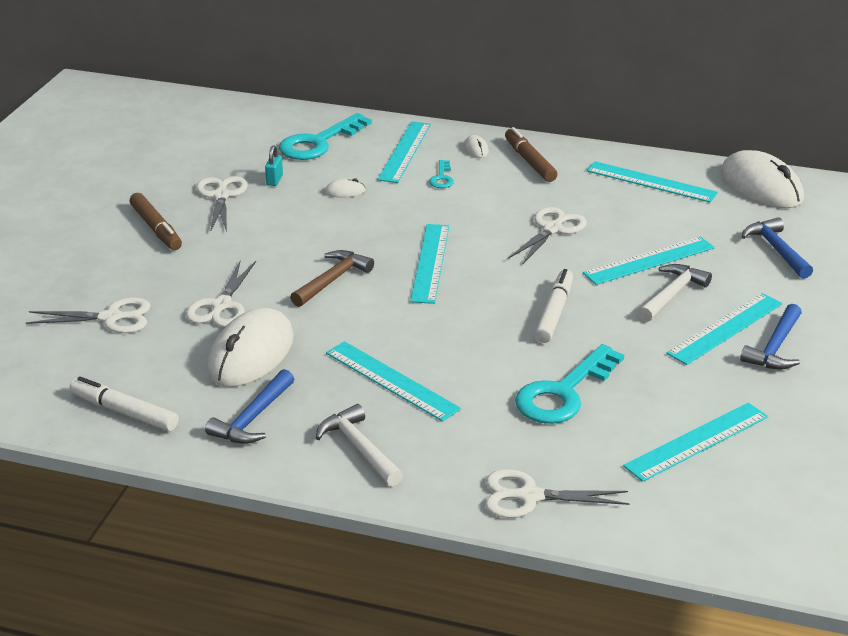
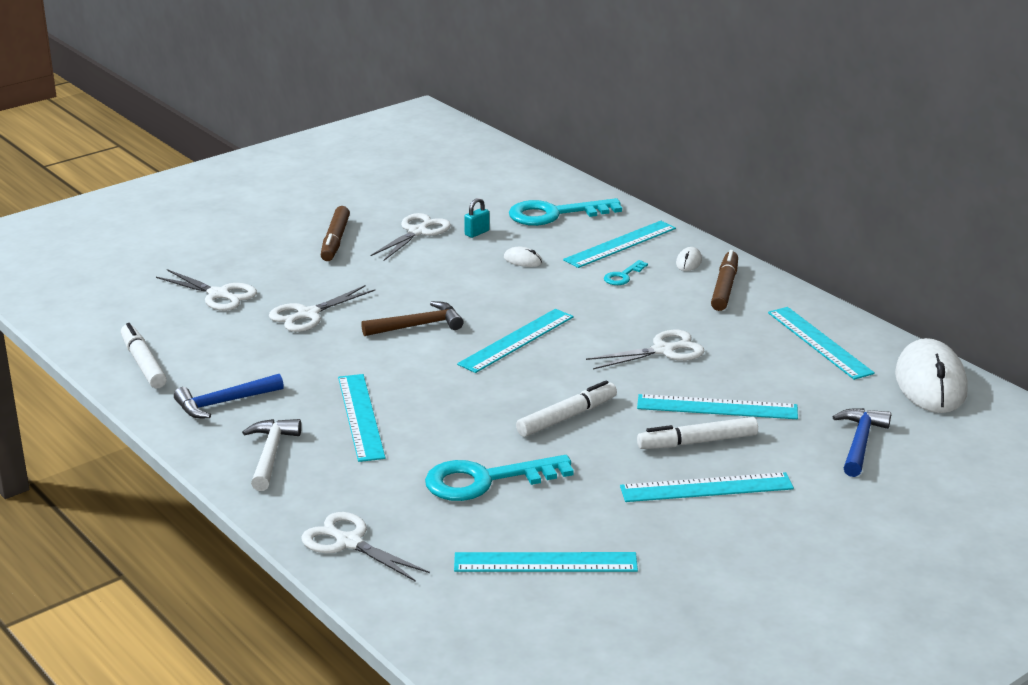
camera: 35 degrees right, 5 degrees down
white mouse [207,308,294,387] -> none
white hammer [638,264,712,322] -> white marker [637,417,758,449]
blue hammer [740,304,802,369] -> none

